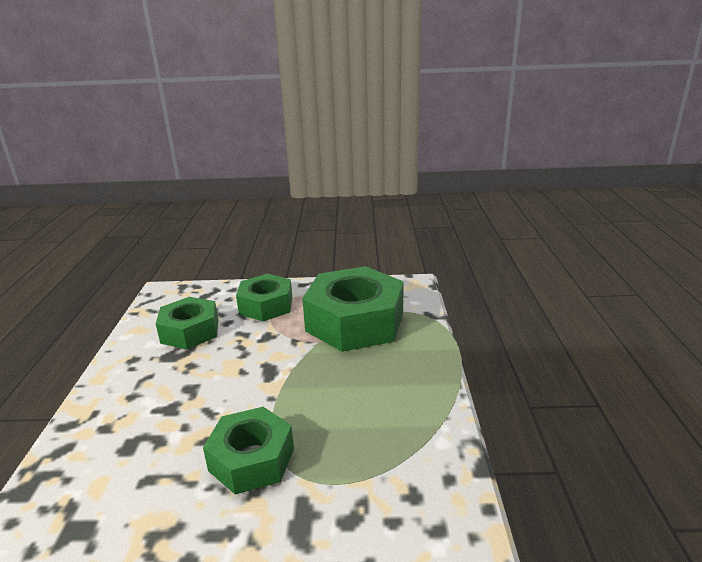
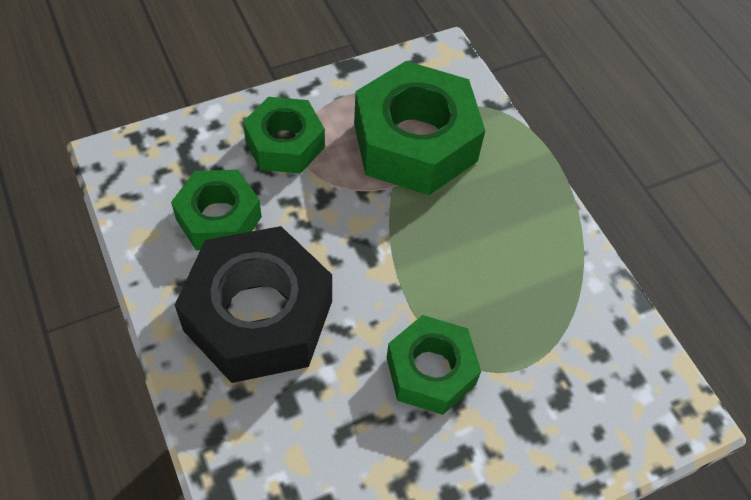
camera: 30 degrees left, 30 degrees up
none -> black nut [175,226,332,383]

